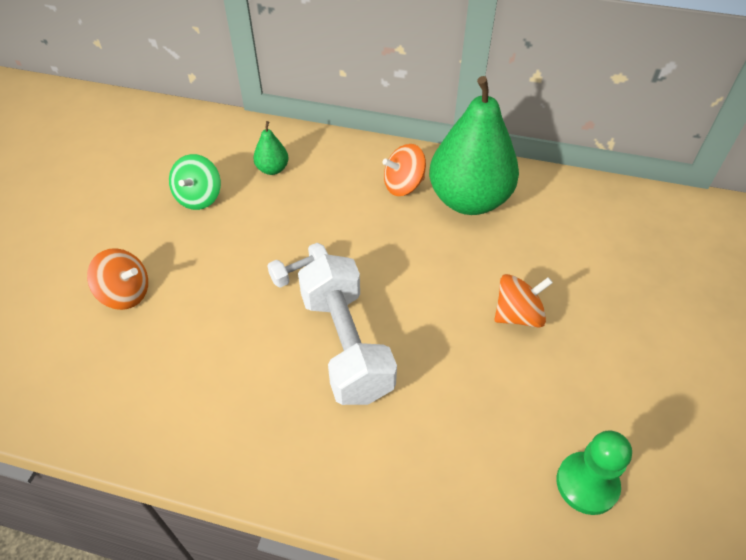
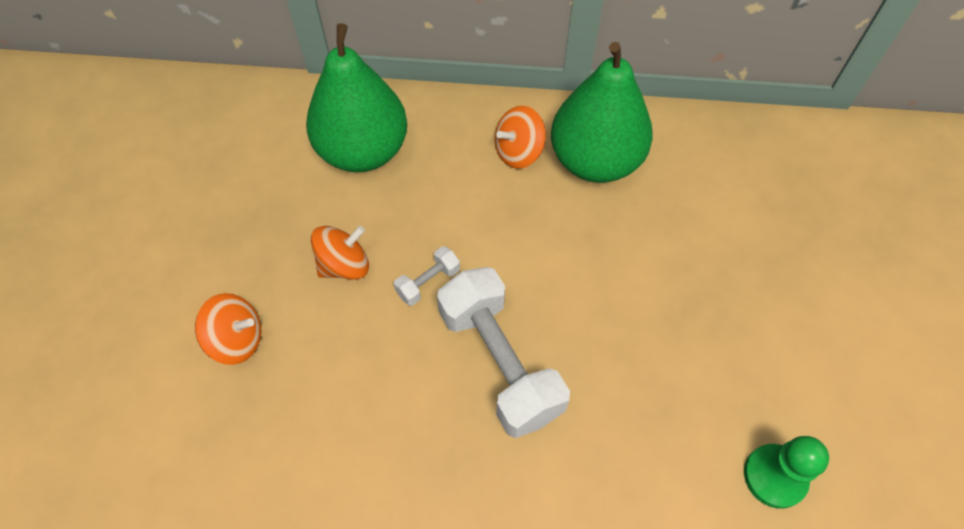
camera: 10 degrees left, 10 degrees up
green spinning top [169,154,221,210] -> none
green pear [253,121,289,175] -> green pear [306,23,407,172], size x2.37
orange spinning top [494,274,553,328] -> orange spinning top moved to [311,226,369,280]

